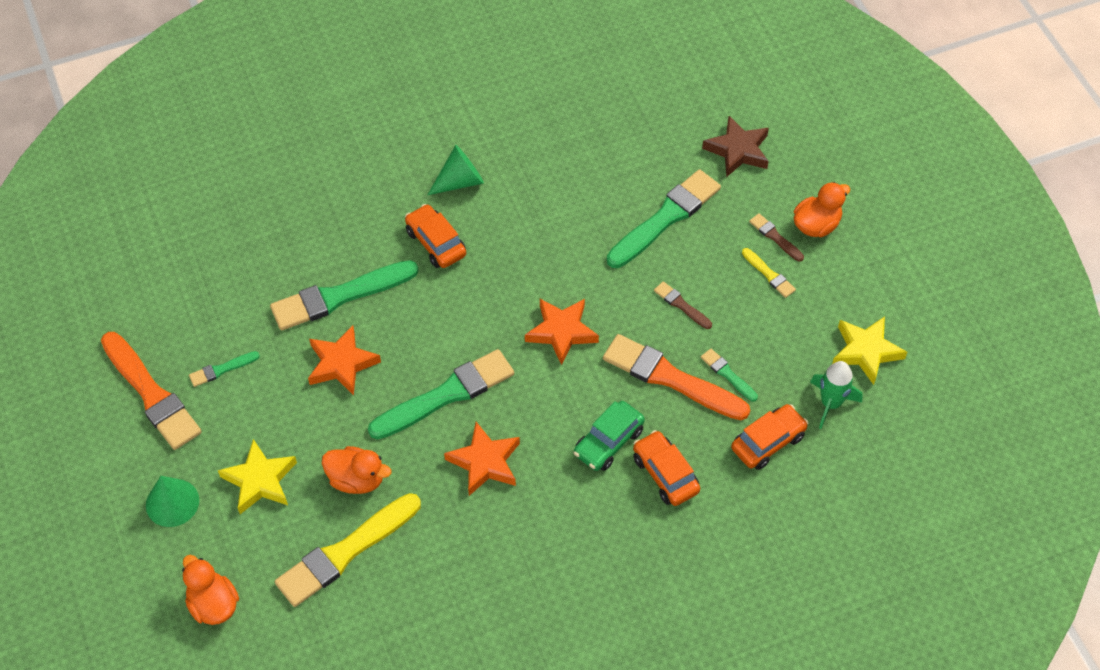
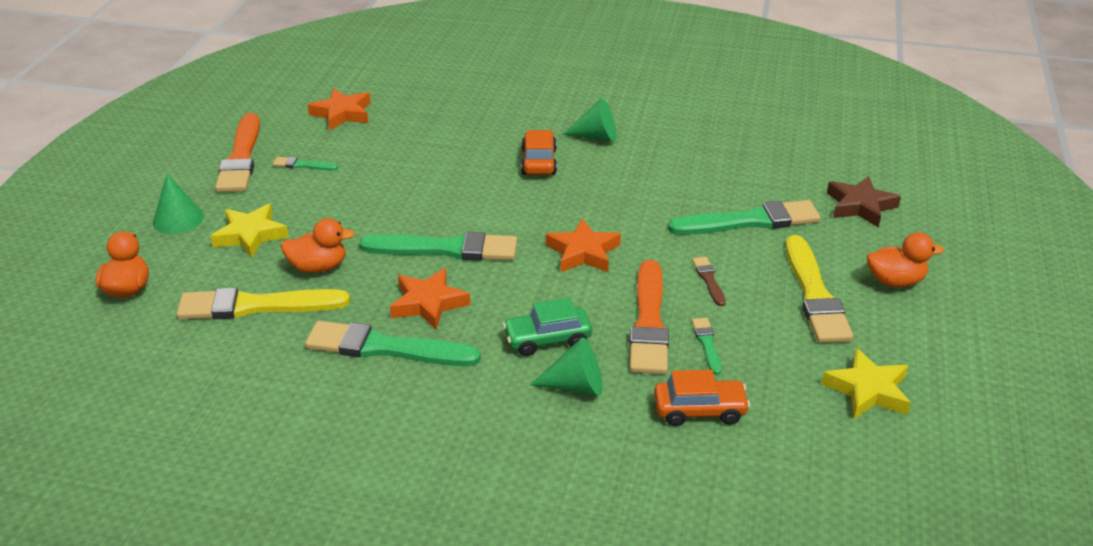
camera: 35 degrees right, 20 degrees down
green brush [270,260,418,330] -> green brush moved to [305,321,481,366]
orange star [308,325,381,396] -> orange star moved to [308,88,371,130]
orange duck [322,446,392,494] -> orange duck turned 60 degrees counterclockwise [281,218,355,273]
orange brush [603,334,750,420] -> orange brush turned 150 degrees counterclockwise [629,260,669,374]
orange car [633,430,700,506] -> green cone [530,338,602,396]
yellow brush [742,248,796,298] -> yellow brush [786,235,853,343], size x2.16
brown brush [749,213,804,262] -> none
green rocket [810,361,863,429] -> none

